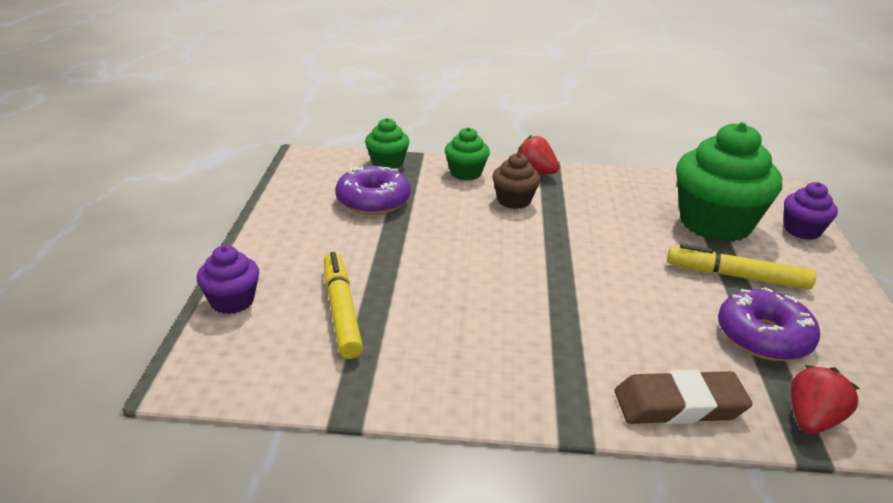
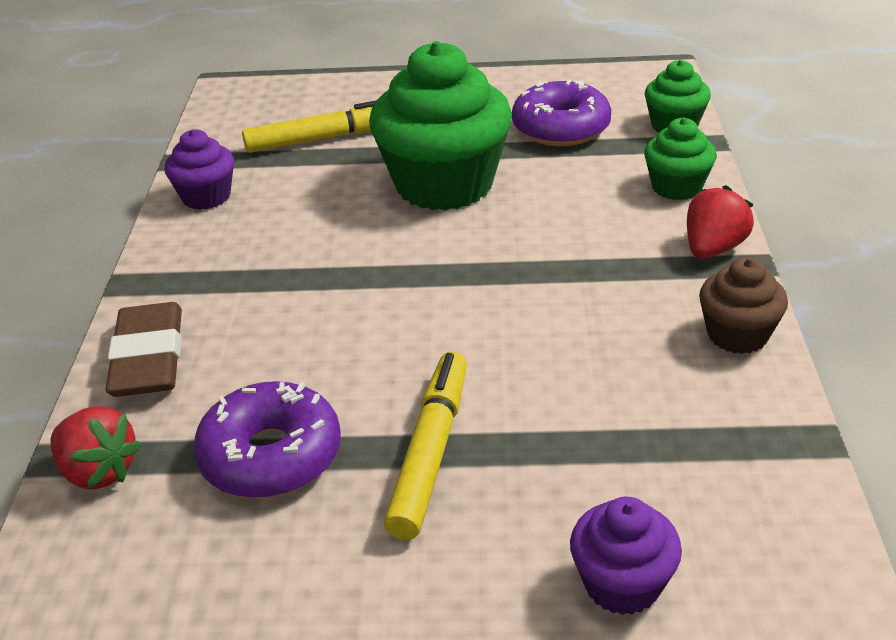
camera: 90 degrees right, 5 degrees up
purple cupcake [197,245,259,314] -> purple cupcake moved to [164,129,234,210]
brown cupcake [492,153,540,209] -> brown cupcake moved to [699,257,788,354]
green cupcake [676,122,782,242] -> green cupcake moved to [369,41,512,210]

